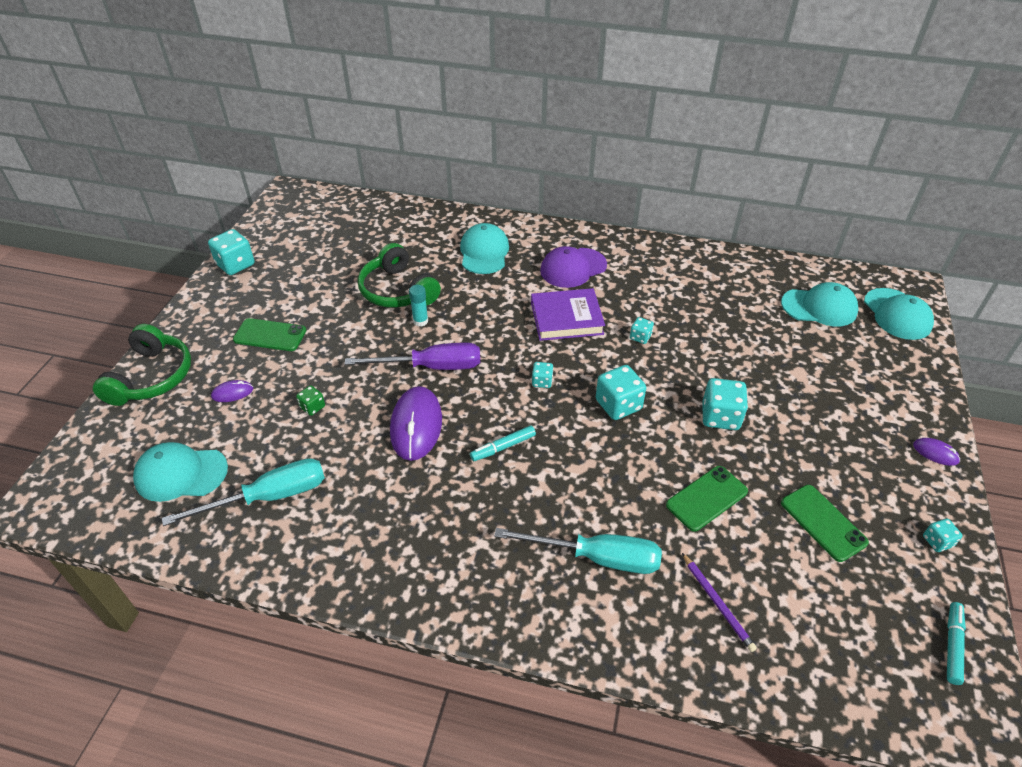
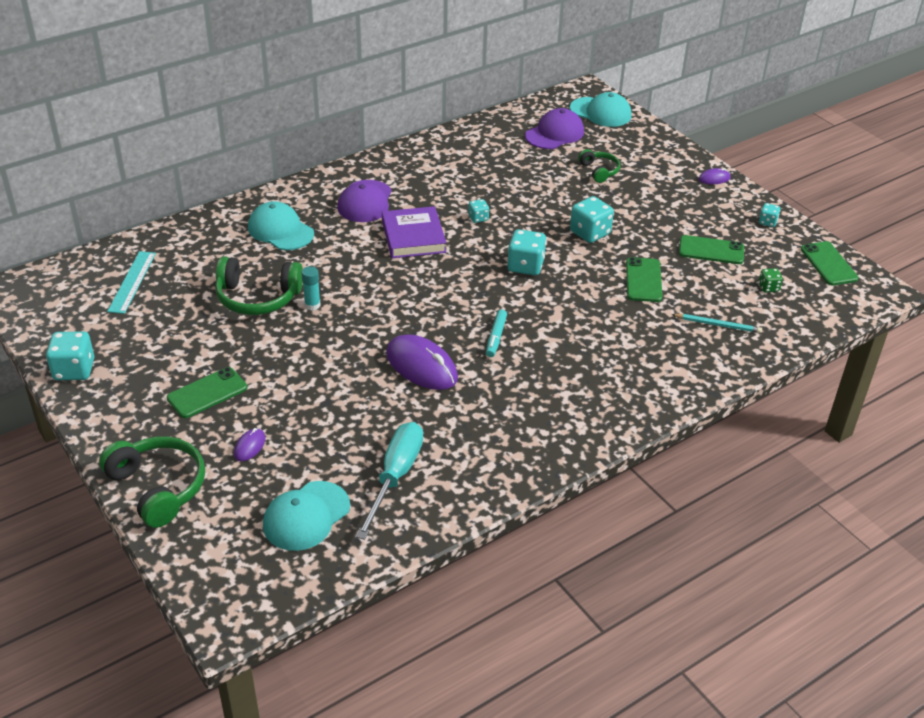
camera: 50 degrees left, 5 degrees down
green dice [296,385,325,416] -> green dice moved to [759,268,783,292]
purple screwdriver [345,343,480,370] -> none
turquoise screwdriver [494,528,662,574] -> none
purple book [531,288,605,341] -> purple book turned 45 degrees counterclockwise [382,206,446,258]
turquoise dice [532,362,553,388] -> none
purple pencil [682,553,757,652] -> turquoise pencil [671,314,762,333]
turquoise cap [781,282,859,326] -> purple cap [525,108,584,149]
turquoise marker [947,602,966,685] -> green phone [801,241,858,285]
none -> turquoise ruler [107,251,156,314]
none -> green headphones [578,149,620,183]

